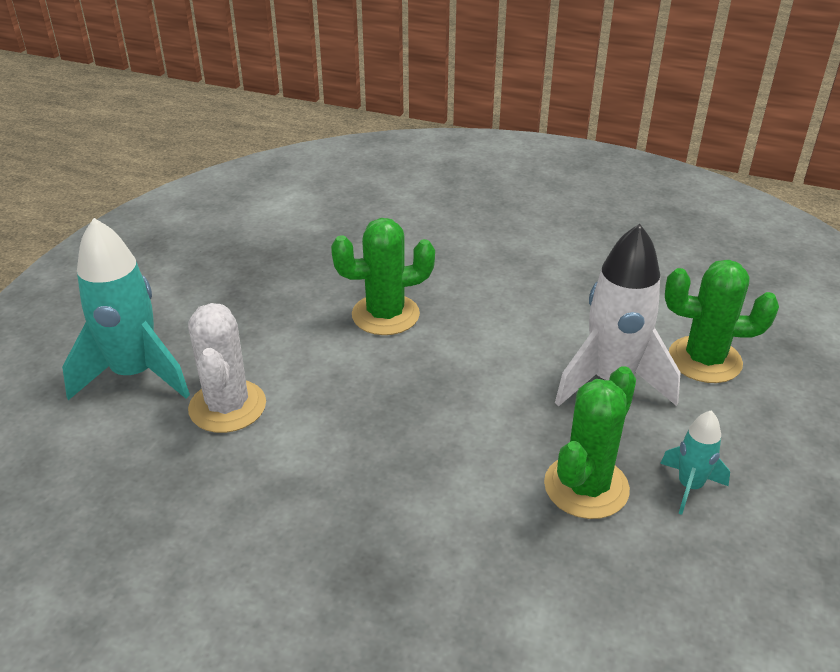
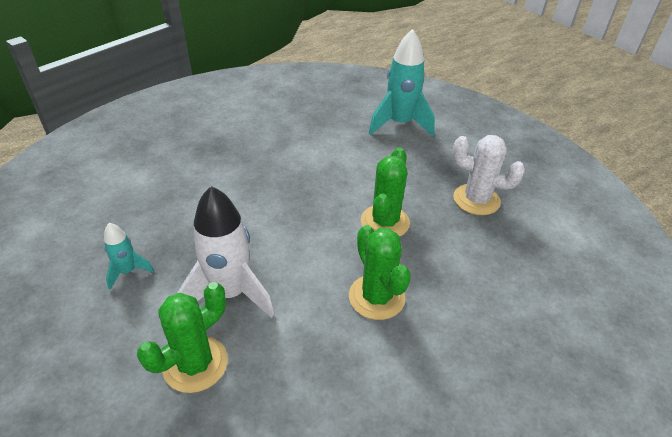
camera: 120 degrees right, 5 degrees up
white cactus [188,303,266,433] -> white cactus moved to [452,135,525,215]
green cactus [544,366,636,519] -> green cactus moved to [349,225,411,320]

